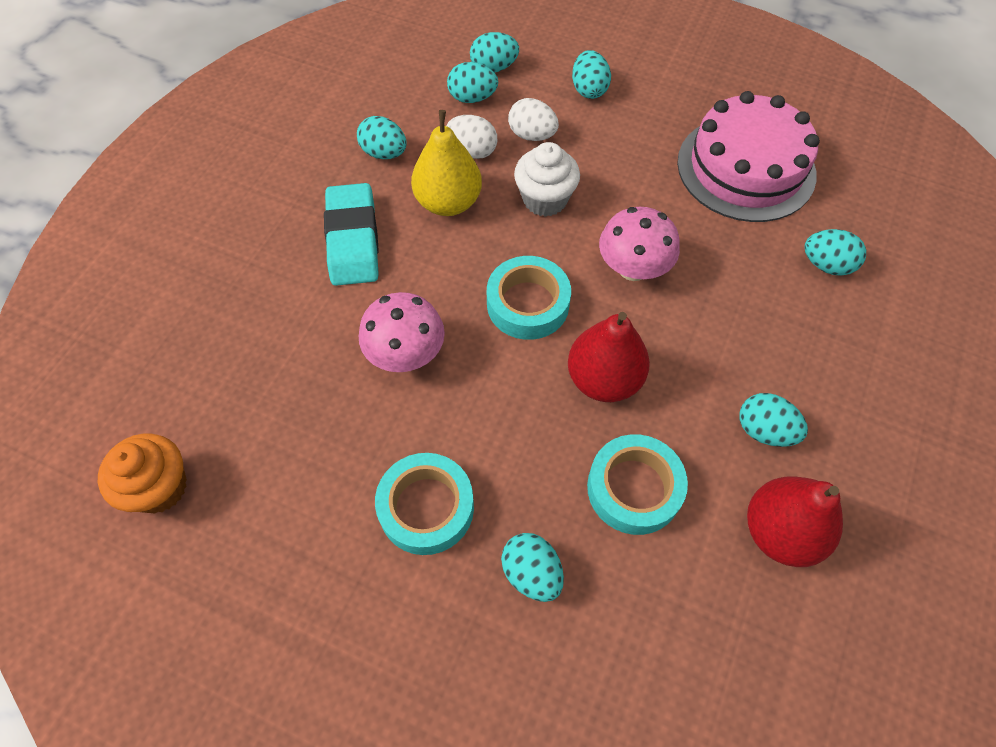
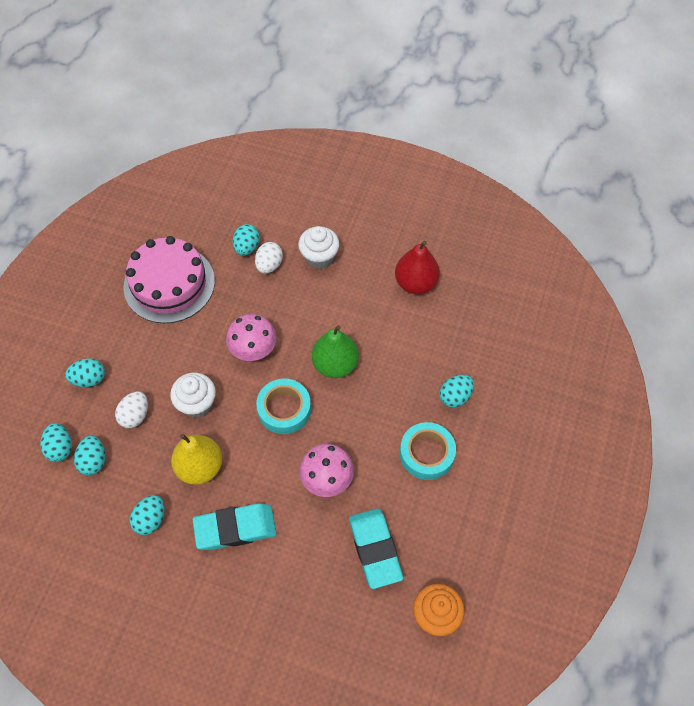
camera: 95 degrees left, 0 degrees up
white egg [447,115,497,159] -> white egg moved to [255,242,283,274]
red pear [568,312,650,402] -> green pear [312,325,359,378]
turquoise tape [587,434,688,535] -> none
turquoise egg [739,393,808,447] -> none
none -> white cupcake [298,226,339,269]
none -> turquoise eraser [349,509,403,589]

